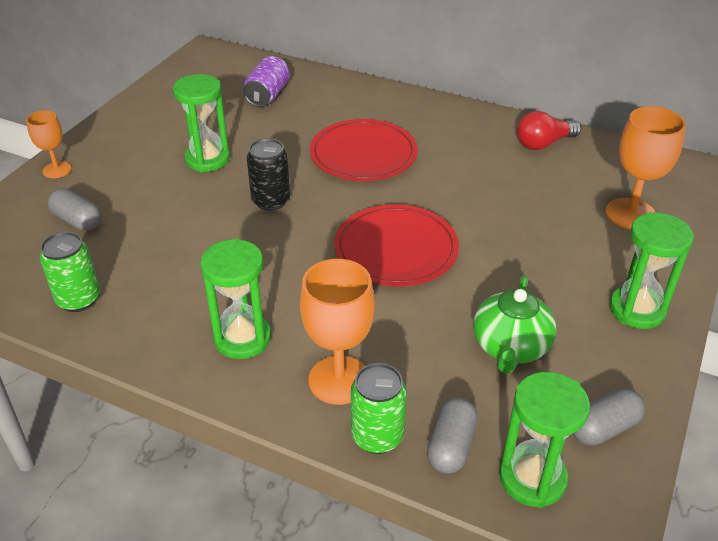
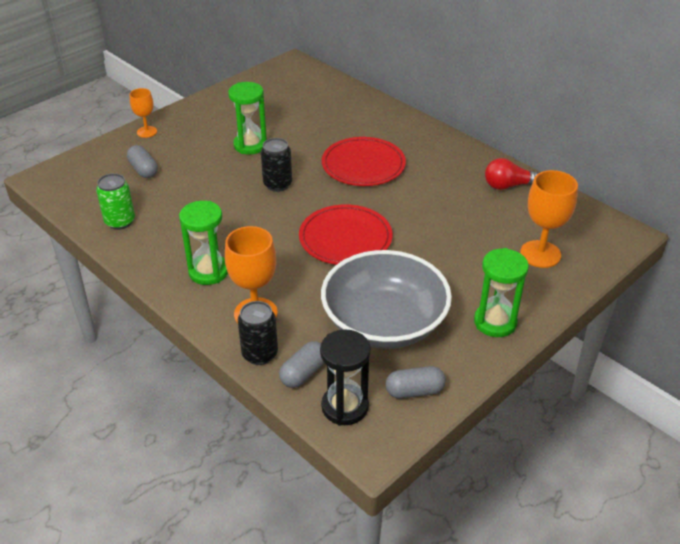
camera: 20 degrees right, 0 degrees up
purple can [243,56,290,107] -> none
green can [351,363,407,454] -> black can [238,301,278,365]
green teapot [473,275,556,374] -> grey bowl [321,250,452,349]
green hourglass [499,372,590,508] -> black hourglass [320,329,371,425]

